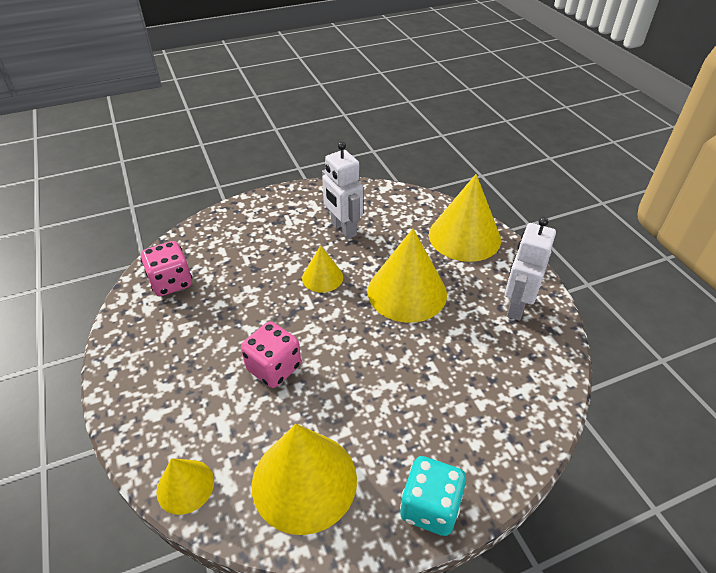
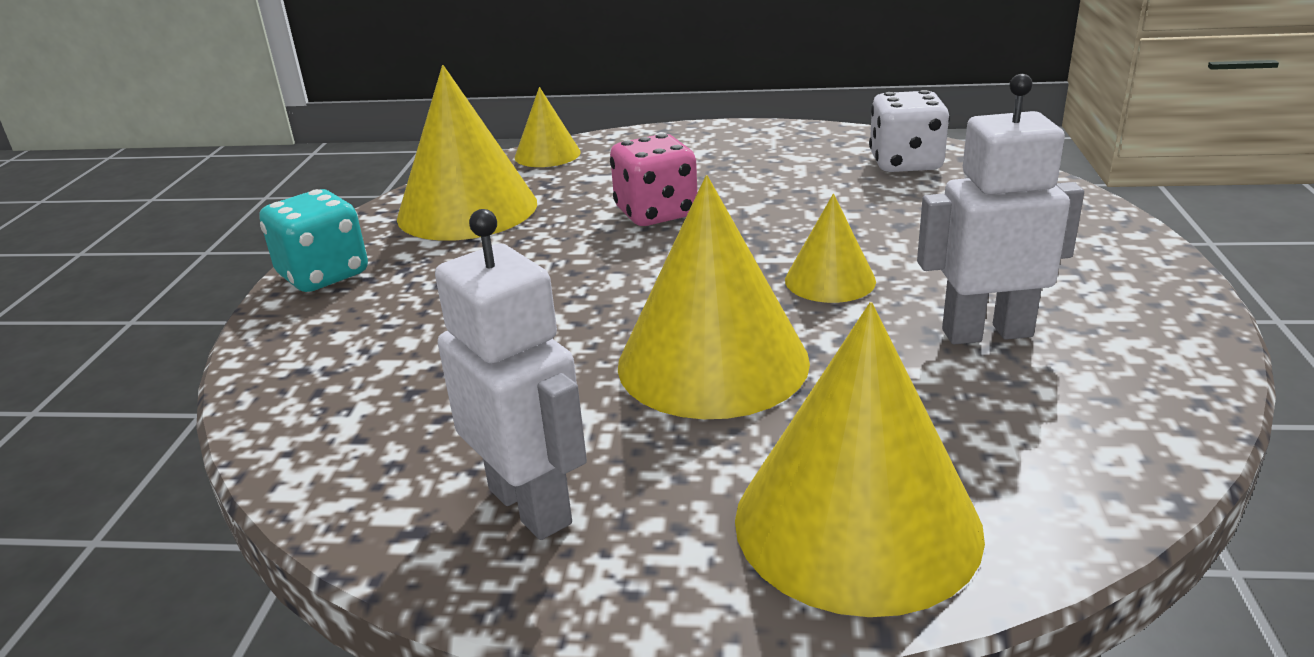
camera: 120 degrees right, 15 degrees down
pink dice [141,241,192,296] -> white dice [869,90,950,172]

